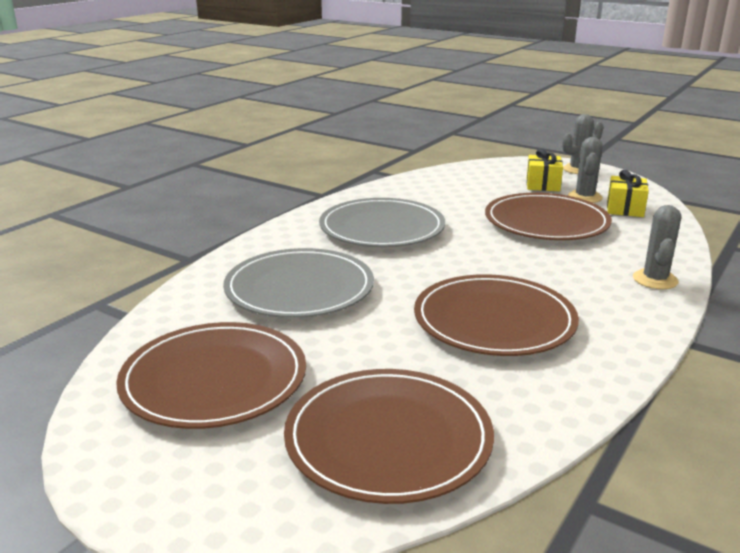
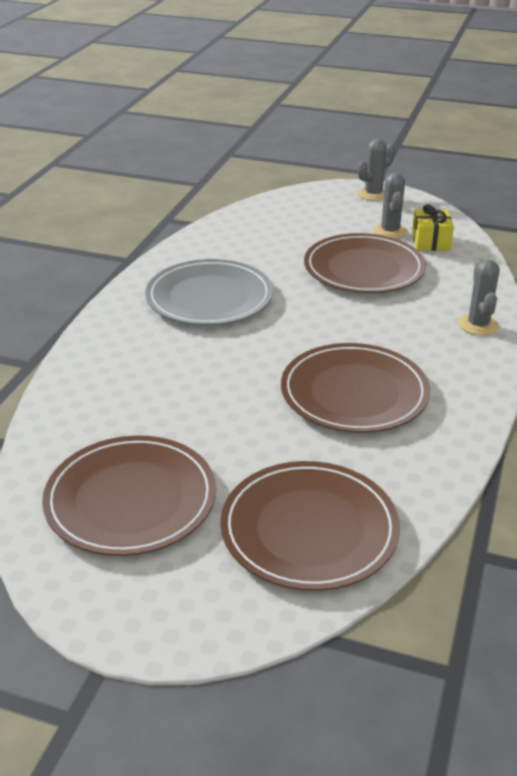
camera: 15 degrees left, 10 degrees up
grey plate [223,248,374,318] -> none
yellow gift [527,149,563,191] -> none

